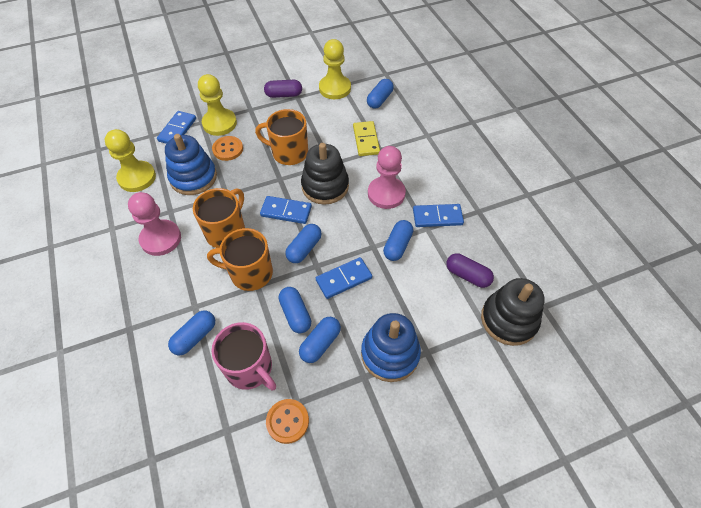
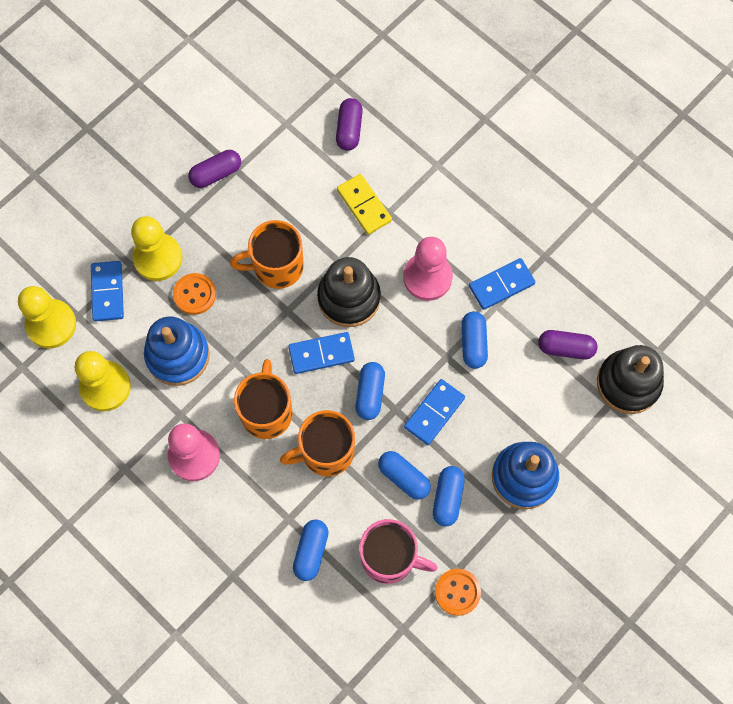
camera: 25 degrees left, 15 degrees up
yellow pawn [319,39,351,99] -> yellow pawn moved to [18,286,76,348]
blue capsule [367,79,394,109] -> purple capsule [336,98,363,151]

